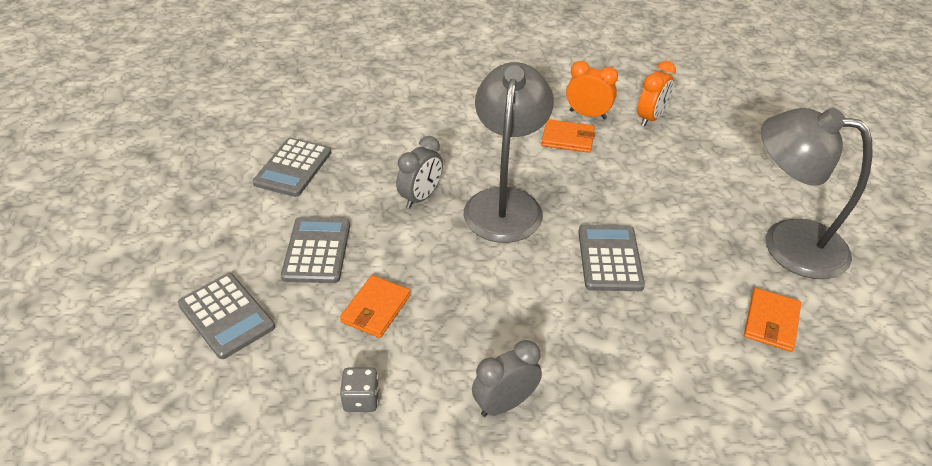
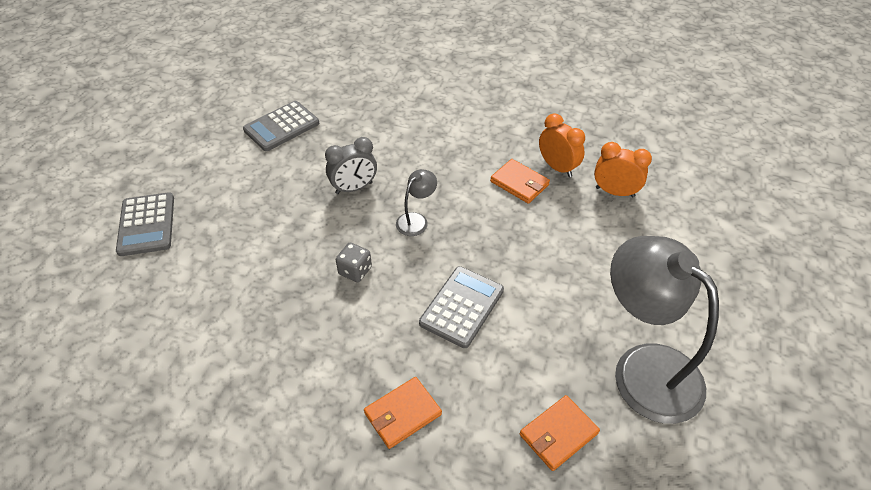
camera: 30 degrees right, 5 degrees up
grey calculator [281,217,350,283] -> none
orange wallet [340,275,411,338] -> orange wallet moved to [364,377,442,449]
grey dice [340,367,379,412] -> grey dice moved to [336,243,372,282]
grey lamp [464,62,554,243] -> grey lamp [396,169,437,236], size x0.43
grey clock [472,340,542,417] -> none
orange clock [637,61,676,127] -> orange clock turned 135 degrees counterclockwise [594,142,652,197]

